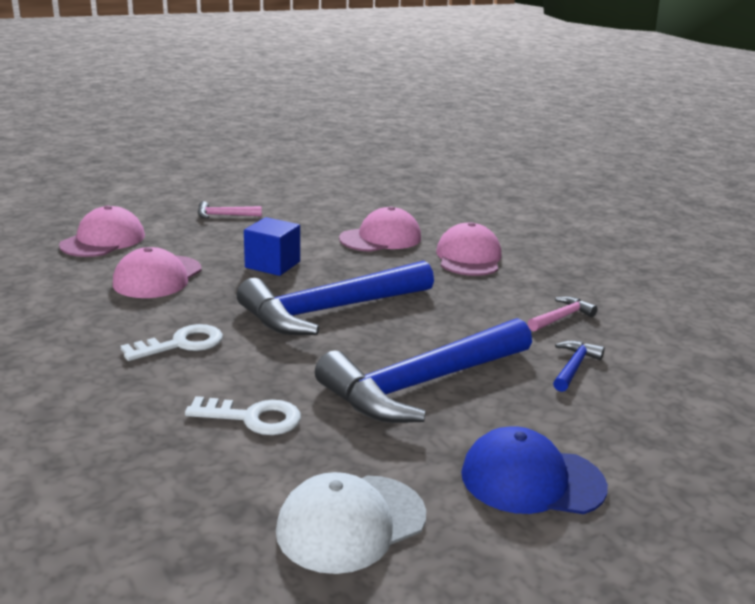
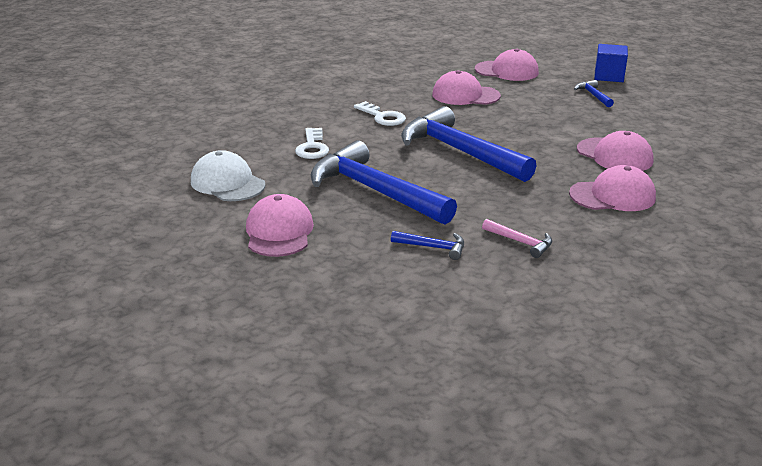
camera: 80 degrees right, 5 degrees up
pink hammer [198,201,262,219] -> blue hammer [574,80,614,107]
blue cube [244,217,300,276] -> blue cube moved to [594,44,628,82]
blue cap [461,426,608,514] -> pink cap [246,194,314,257]

